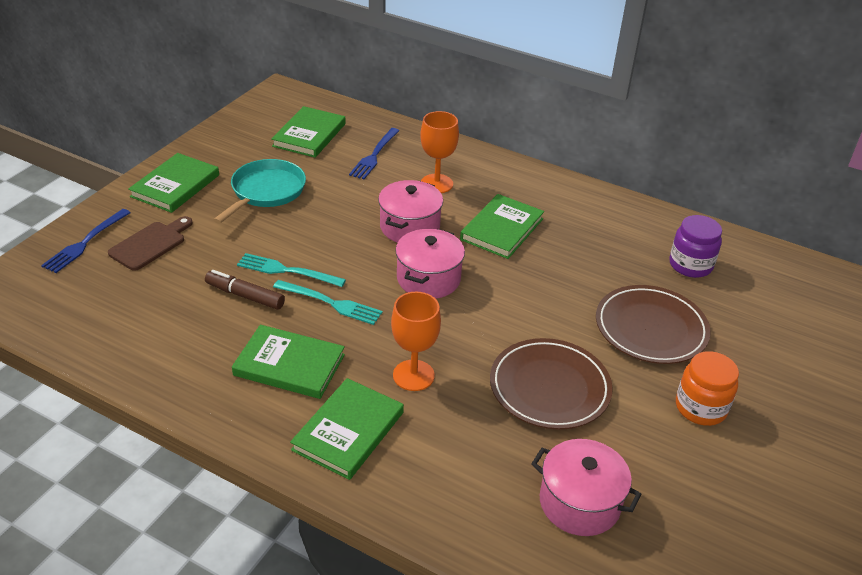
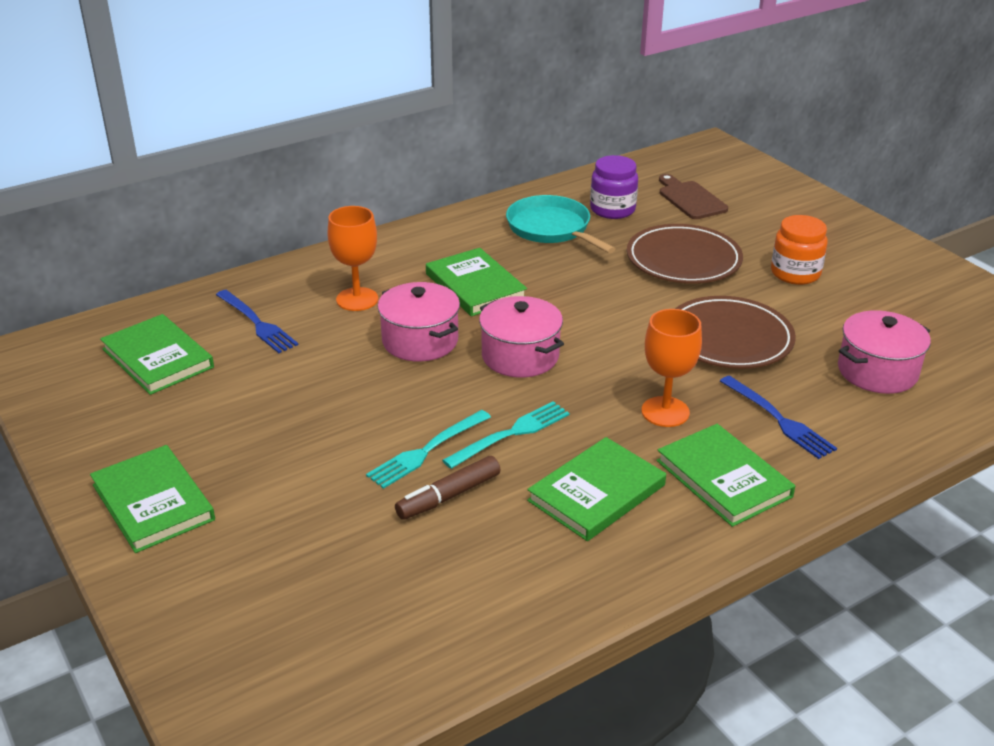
camera: 60 degrees left, 5 degrees down
blue fork [41,209,131,273] -> blue fork moved to [720,376,837,459]
brown cutting board [108,216,193,271] -> brown cutting board moved to [659,174,728,219]
turquoise pan [213,159,306,224] -> turquoise pan moved to [506,195,616,253]

